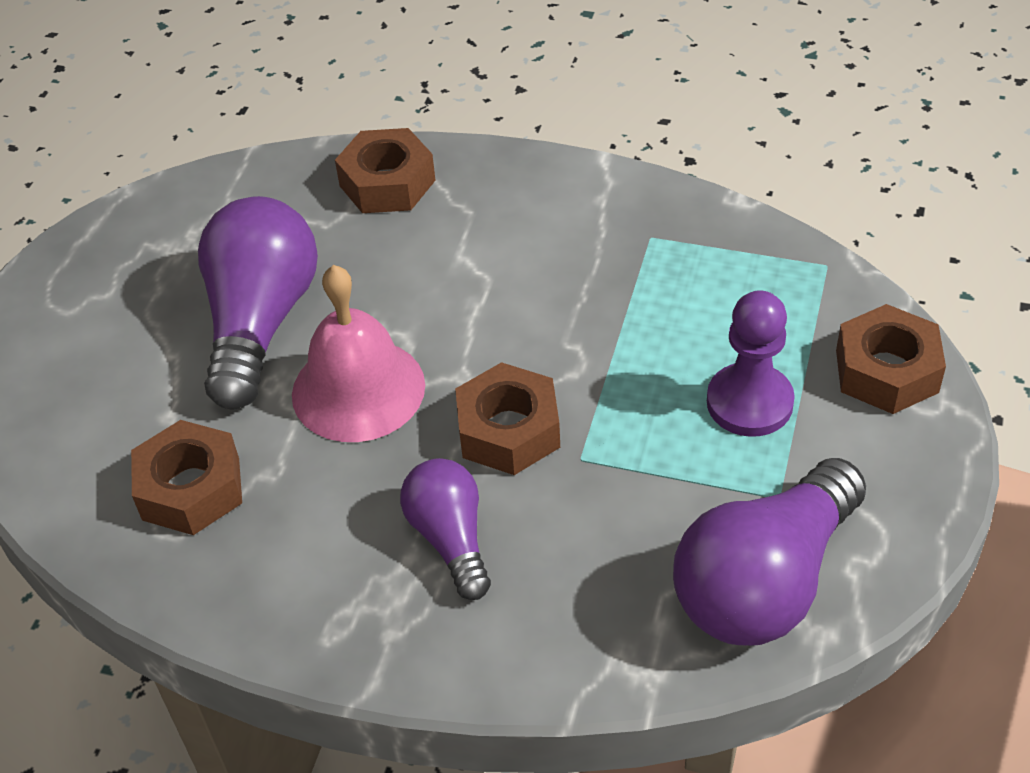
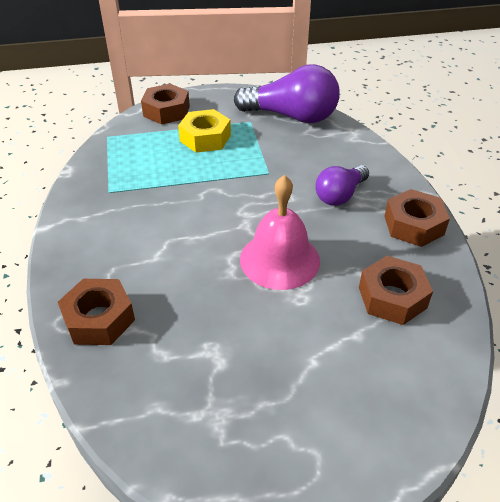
camera: 120 degrees left, 5 degrees down
purple light bulb [198,196,318,409] -> none
brown nut [455,362,560,475] -> brown nut moved to [384,189,450,247]
purple pawn [707,290,795,437] -> yellow nut [178,109,231,153]

